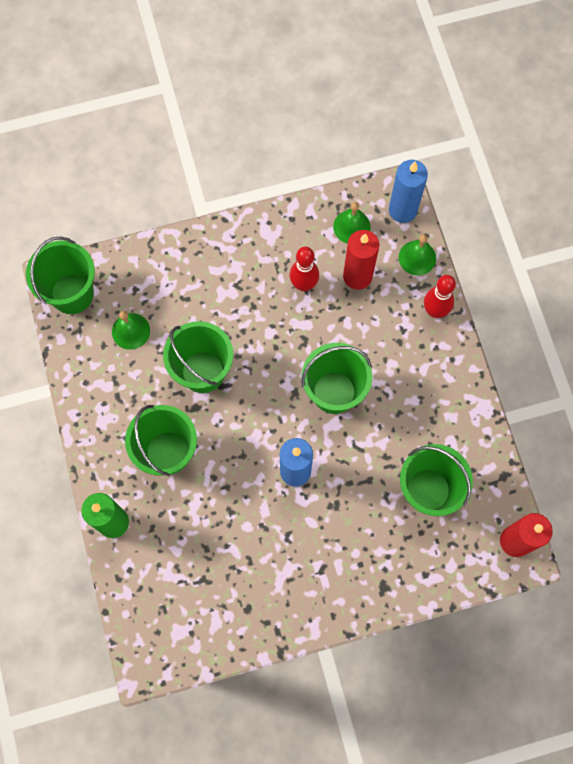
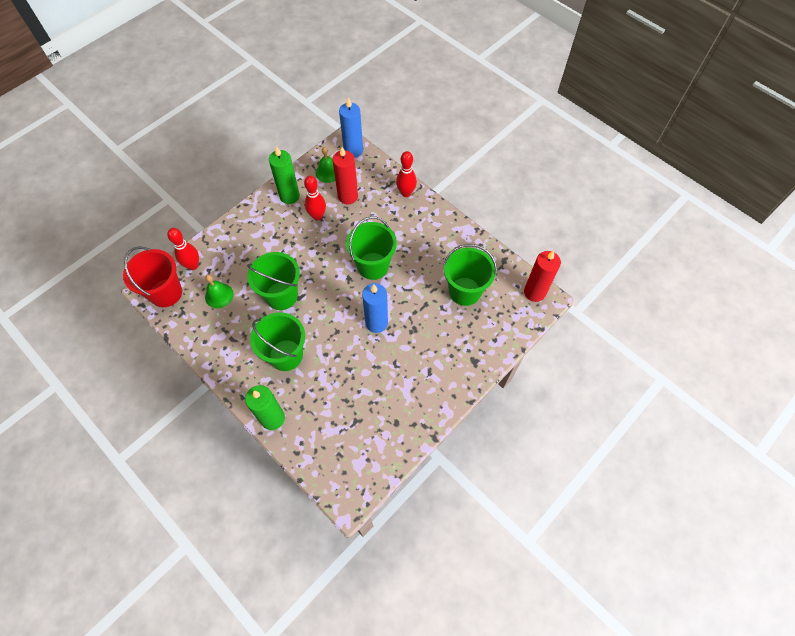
camera: 30 degrees left, 10 degrees down
green bucket [26,236,95,314] -> red bucket [123,247,182,307]
green bell [399,234,436,276] -> none
none -> red bowling pin [167,228,199,270]
none -> green candle [269,146,300,204]

